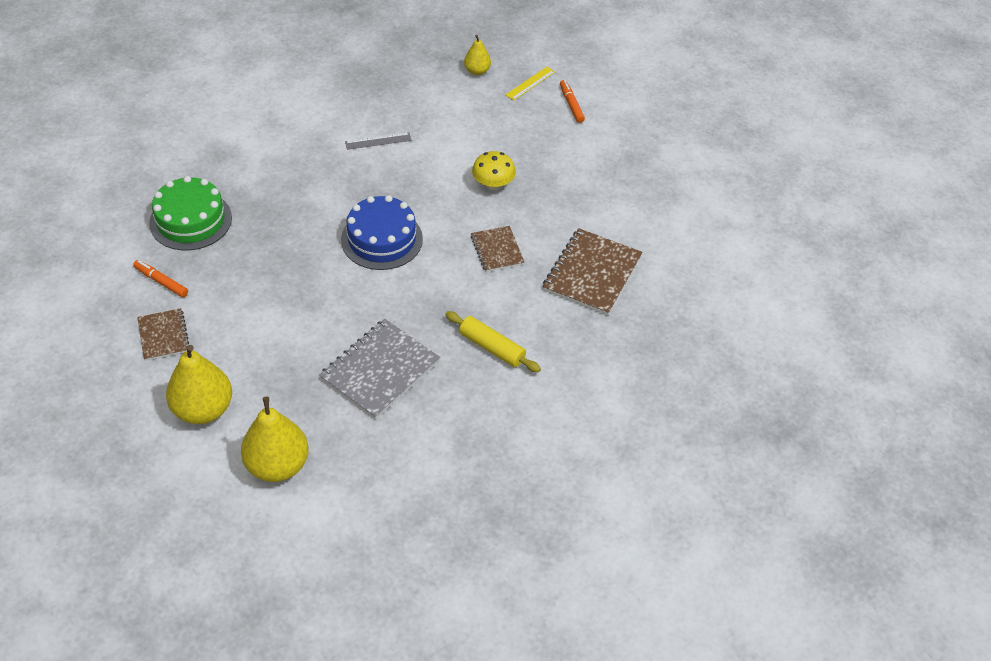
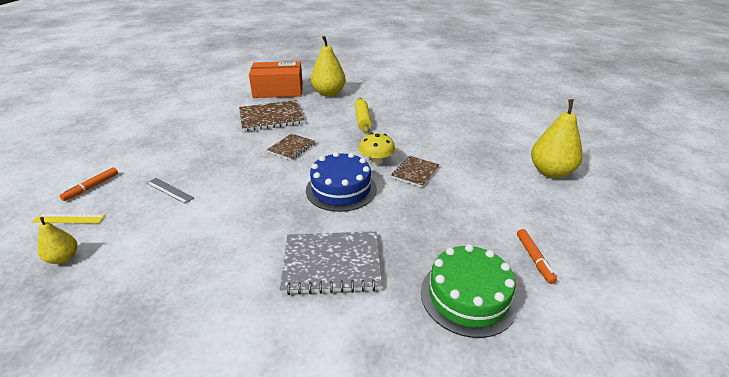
camera: 130 degrees left, 15 degrees down
brown notebook [137,308,189,361] -> brown notebook moved to [391,156,439,187]
yellow pear [241,396,309,482] -> yellow pear moved to [311,36,346,96]
grey notebook [319,319,440,419] -> grey notebook moved to [280,231,382,295]
grey ruler [345,132,412,150] -> grey ruler moved to [146,178,194,204]
yellow mushroom [472,151,516,190] -> yellow mushroom moved to [359,133,395,165]
none -> orange box [249,61,303,98]

